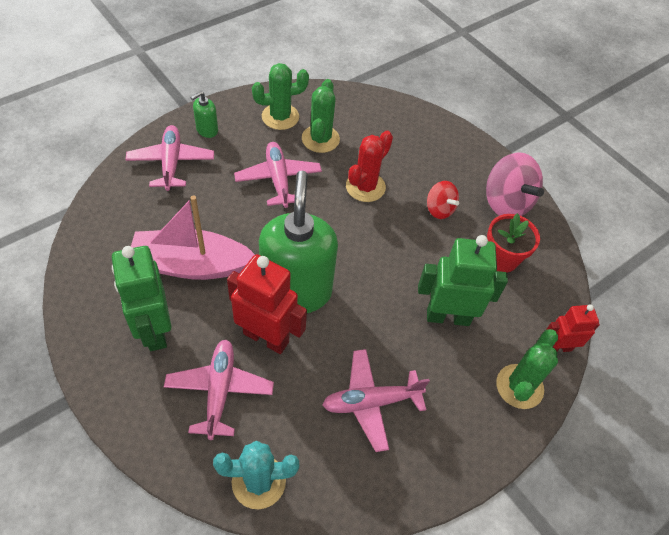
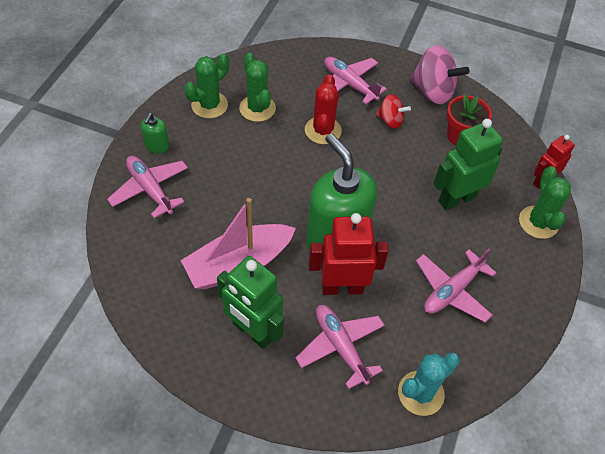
camera: 30 degrees left, 0 degrees up
pink plane [234,142,322,208] -> pink plane moved to [324,57,387,104]

